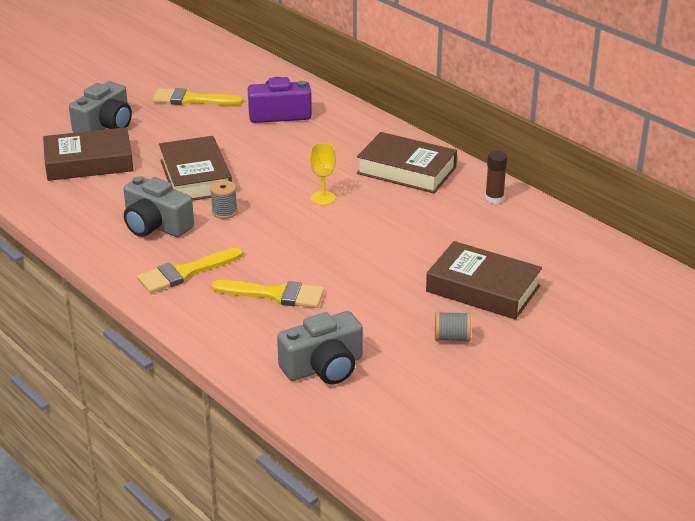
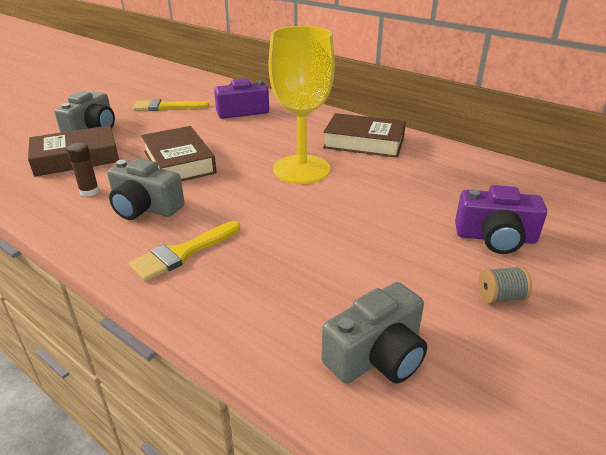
camera: 10 degrees left, 0 degrees up
grey spool [210,180,238,219] -> none
yellow brush [211,280,324,308] -> none
yellow goblet [310,143,336,205] -> yellow goblet [269,26,335,184], size x2.49
brown book [426,241,542,320] -> purple camera [455,185,547,254]
brown glue stick [485,151,508,204] -> brown glue stick moved to [67,143,99,197]

